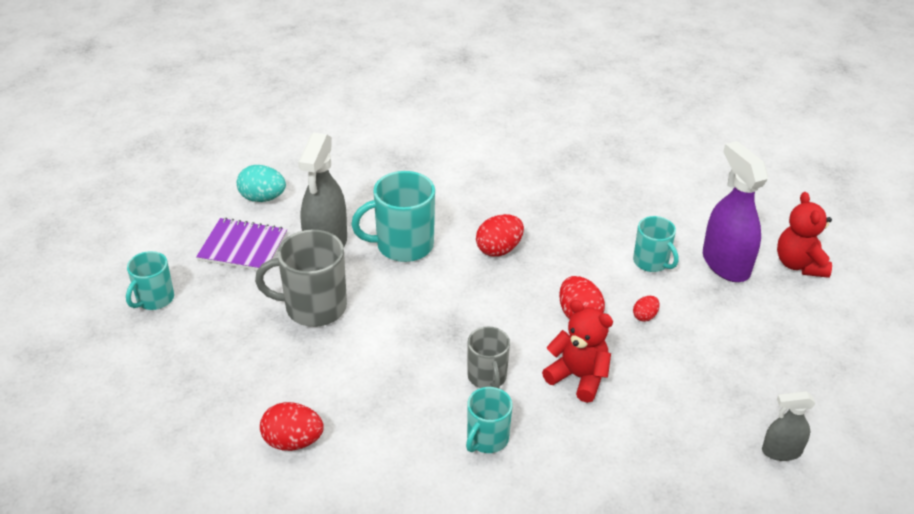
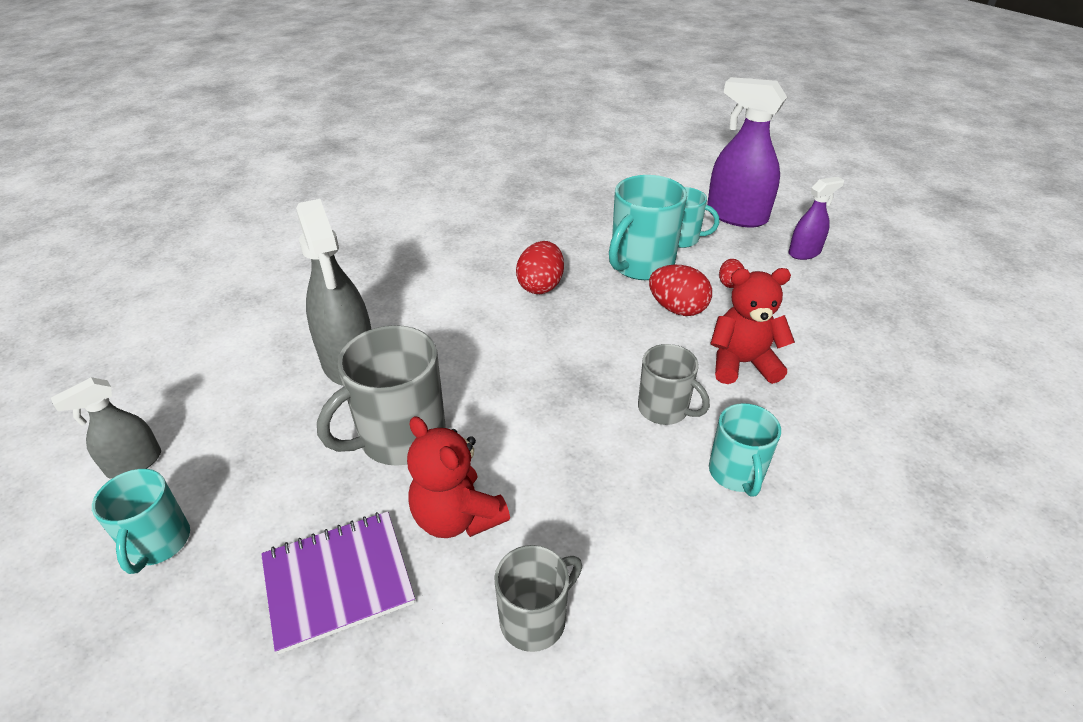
camera: 35 degrees left, 0 degrees up
purple notebook [196,218,287,271] -> purple notebook moved to [261,511,415,654]
turquoise egg [237,165,286,202] -> none
red egg [260,402,324,451] -> grey mug [494,545,582,652]
turquoise mug [351,171,435,262] -> turquoise mug moved to [609,175,687,280]
grey spray bottle [762,391,816,461] -> grey spray bottle moved to [51,377,161,479]
red teddy bear [777,192,832,278] -> red teddy bear moved to [407,416,510,538]
none -> purple spray bottle [789,177,844,260]

